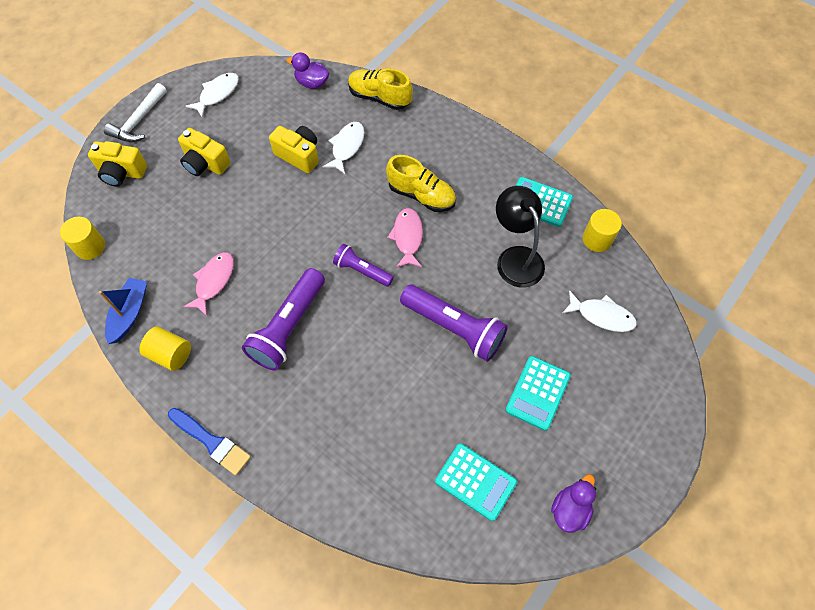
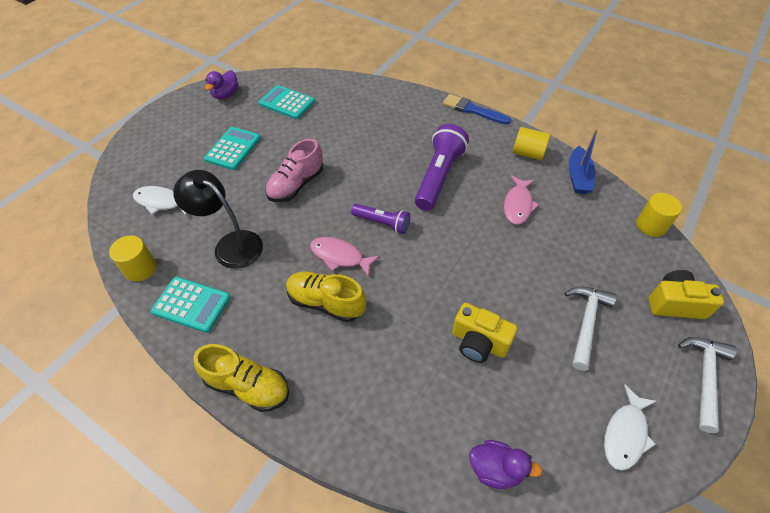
camera: 175 degrees right, 10 degrees down
yellow camera [178,128,231,176] -> white hammer [565,286,617,371]
white fish [322,122,365,174] -> none
yellow shoe [348,68,413,110] -> yellow shoe moved to [194,344,289,412]
pink fish [387,208,423,268] -> pink fish turned 120 degrees clockwise [310,237,380,277]
purple flashlight [400,285,508,362] -> pink shoe [265,139,323,202]
black lamp [496,186,545,288] -> black lamp turned 150 degrees clockwise [173,170,263,269]

